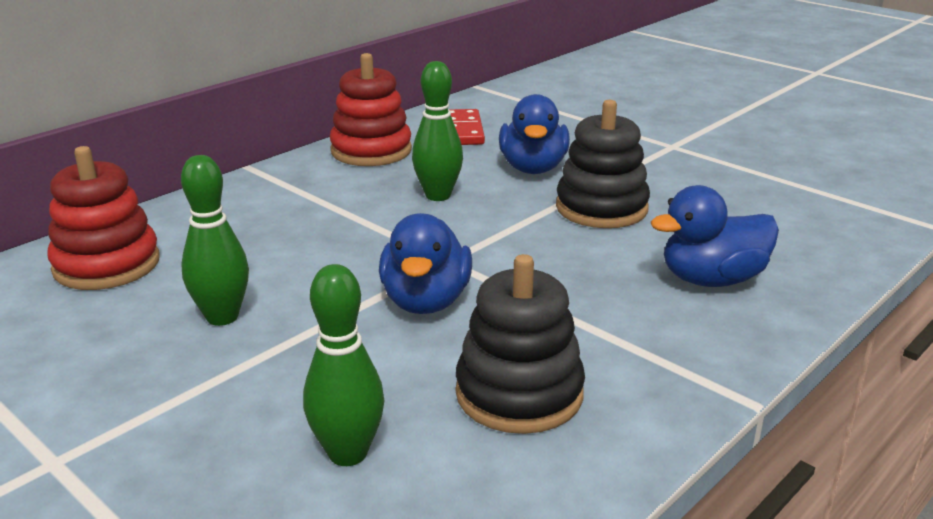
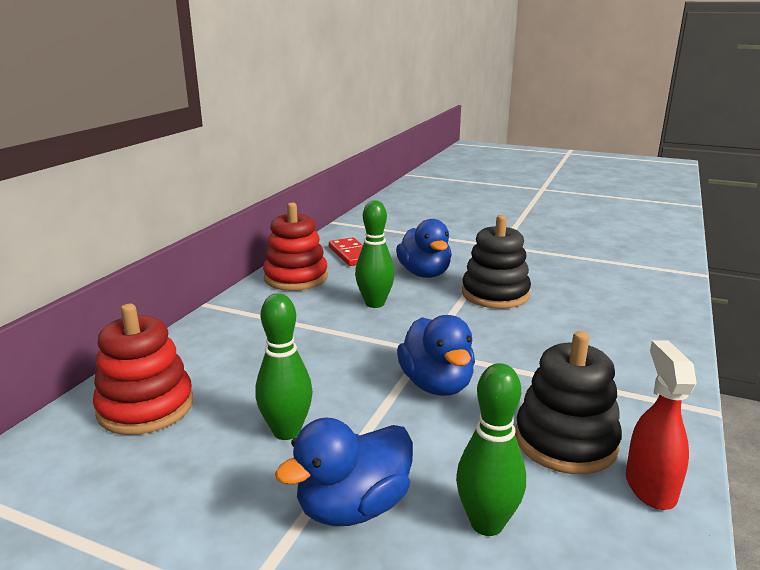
camera: 20 degrees left, 5 degrees down
blue duck [651,185,779,287] -> blue duck moved to [275,418,413,526]
none -> red spray bottle [626,340,697,510]

